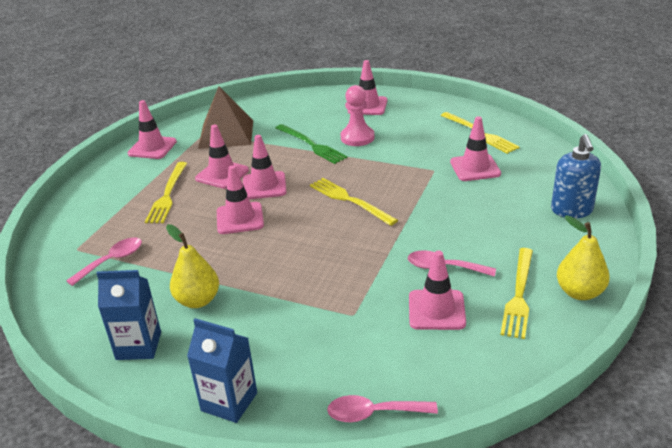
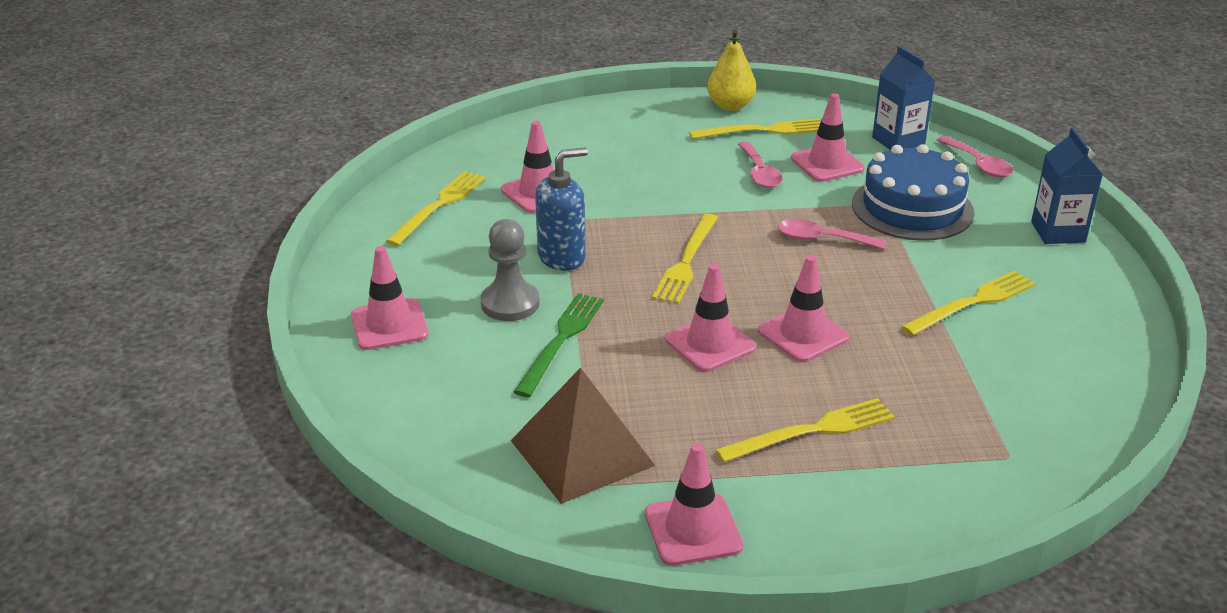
camera: 120 degrees left, 0 degrees up
pink spoon [66,237,142,286] -> pink spoon moved to [778,219,886,250]
blue carton [96,270,161,360] -> blue carton moved to [872,46,935,150]
yellow pear [166,224,219,308] -> yellow fork [901,271,1036,336]
pink traffic cone [195,125,249,189] -> none
pink pawn [341,85,375,146] -> grey pawn [481,219,540,321]
blue soap dispenser [551,134,601,218] -> blue soap dispenser moved to [535,147,588,271]
none -> blue cake [852,144,974,241]

